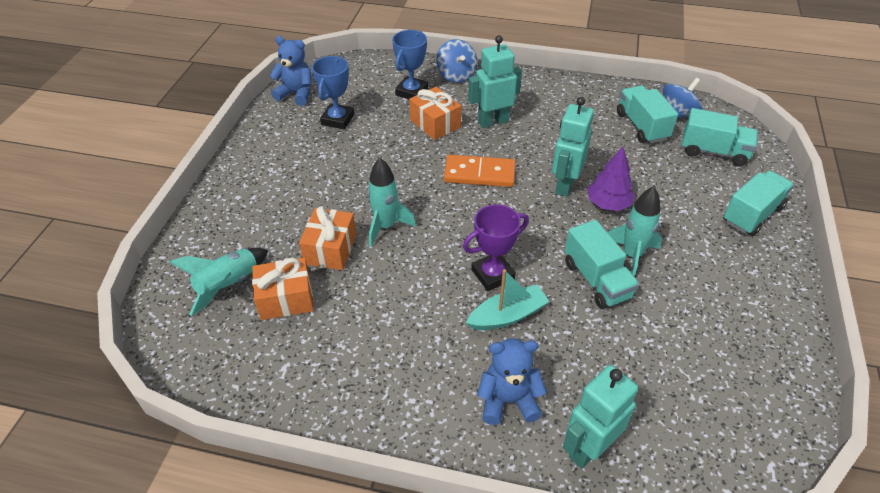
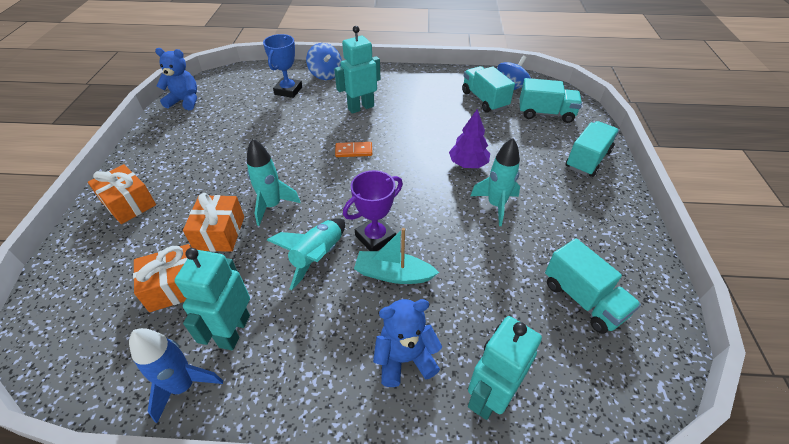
camera: 10 degrees left, 0 degrees up
turquoise rocket [169,248,268,316] -> turquoise rocket moved to [267,218,345,290]
blue trophy [312,56,354,129] -> none
orange gift [409,87,461,140] -> orange gift moved to [88,164,156,224]
orange domino [444,155,516,187] -> orange domino [335,142,372,157], size x0.60
turquoise boat [466,269,550,330] -> turquoise boat turned 135 degrees counterclockwise [354,228,439,284]
turquoise robot [552,97,594,197] -> turquoise robot moved to [174,248,250,350]
turquoise truck [565,220,639,309] -> turquoise truck moved to [545,238,641,334]
none -> blue rocket [129,328,223,423]

